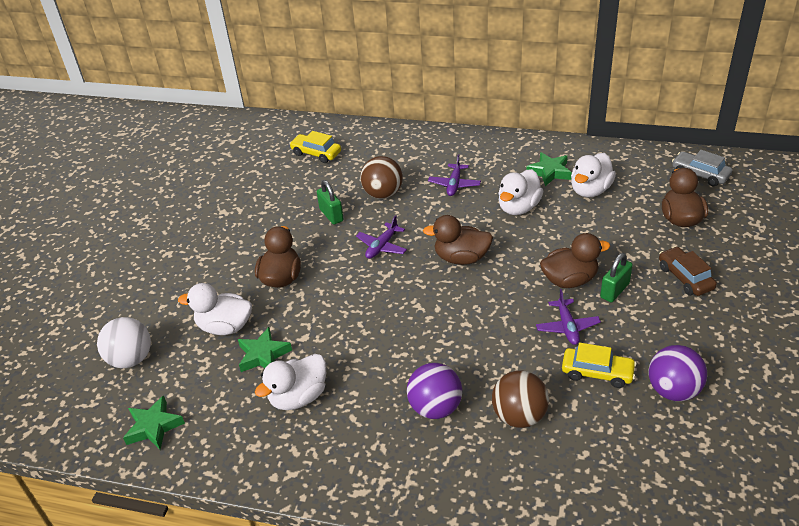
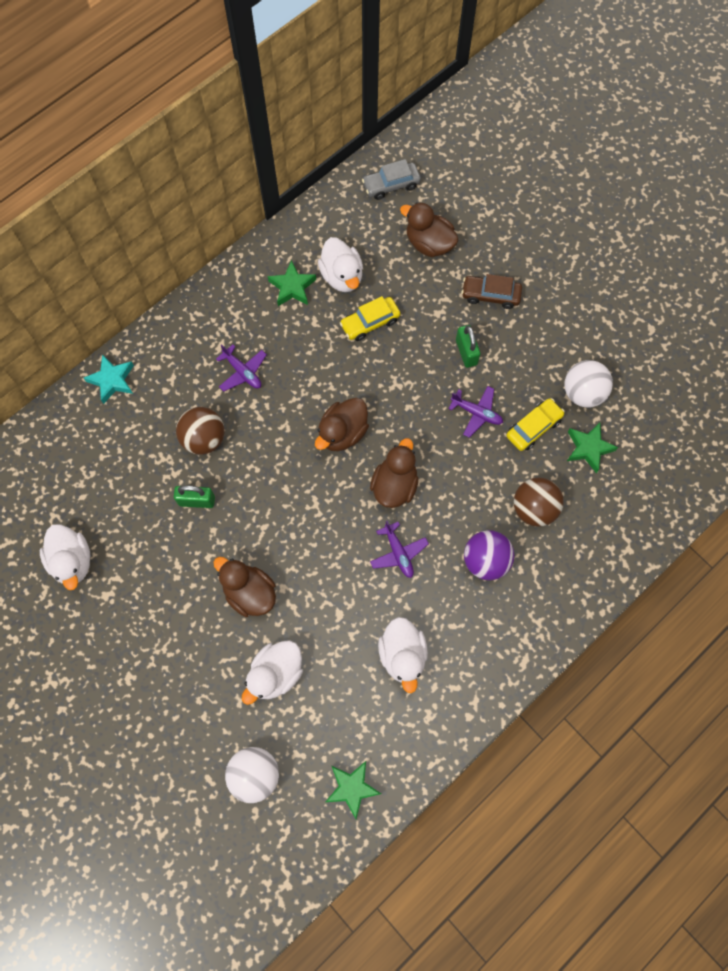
camera: 60 degrees left, 30 degrees up
green star [238,327,292,372] -> green star moved to [567,423,618,473]
yellow car [289,131,341,163] -> yellow car moved to [340,296,401,341]
purple plane [356,215,407,259] -> purple plane moved to [370,521,429,578]
white duck [498,169,543,215] -> white duck moved to [40,524,91,590]
brown duck [540,233,610,288] -> brown duck moved to [370,438,418,508]
purple ball [648,345,707,401] -> white ball [565,360,613,408]
none -> turquoise star [84,354,134,404]

